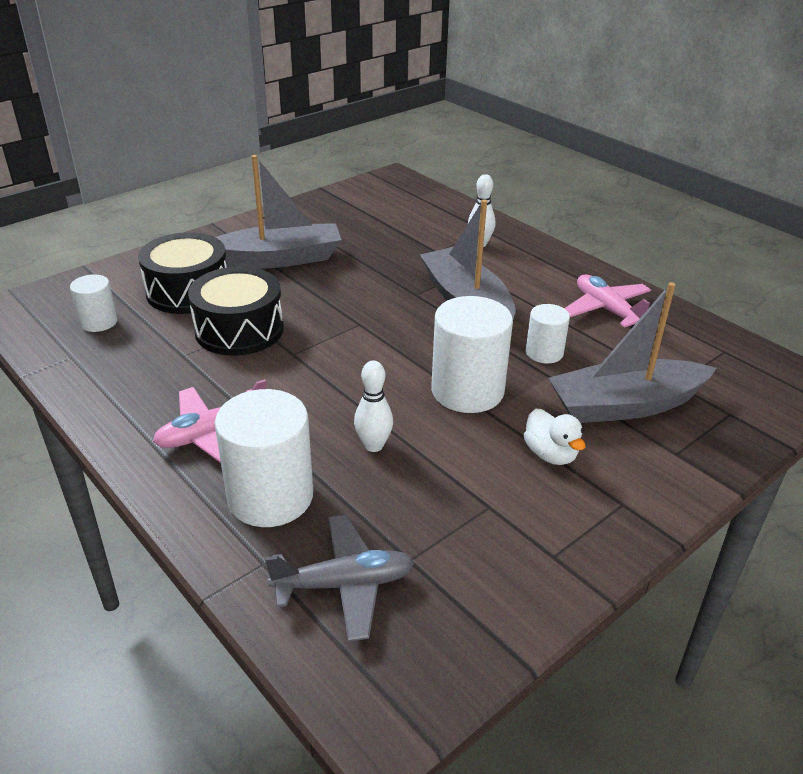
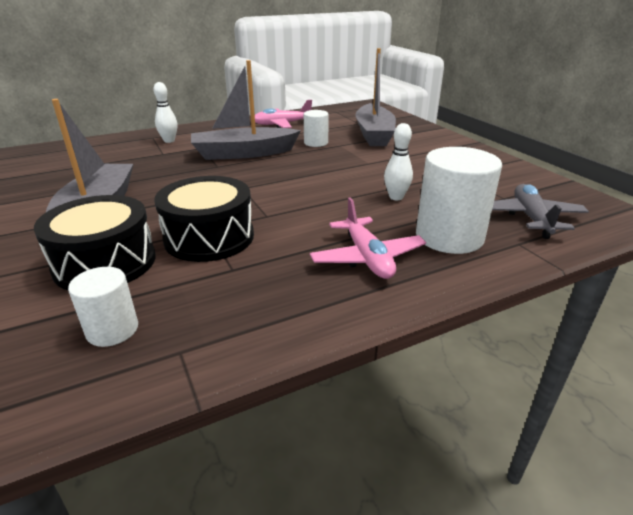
camera: 75 degrees left, 5 degrees down
white cylinder [431,296,513,413] -> none
white duck [524,409,585,465] -> none

